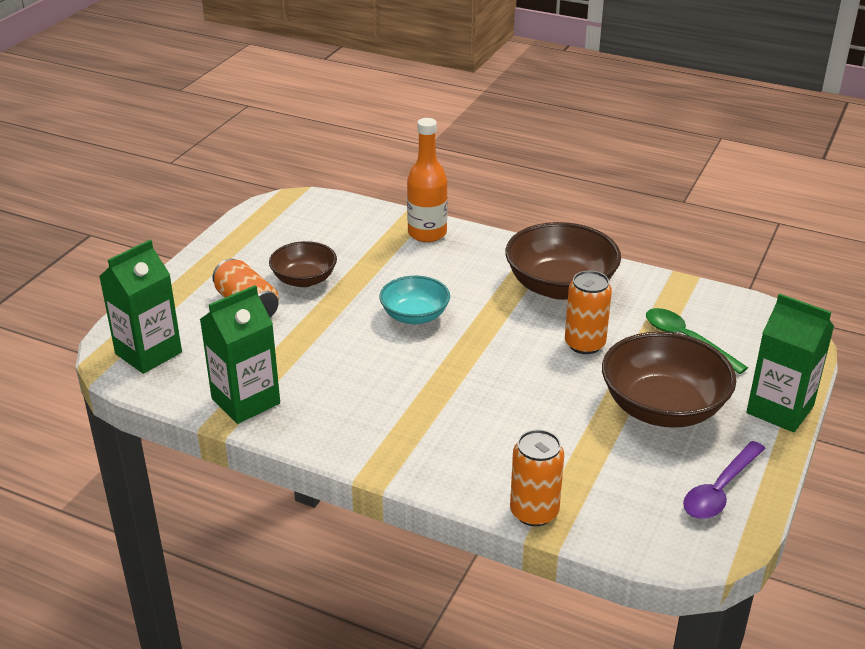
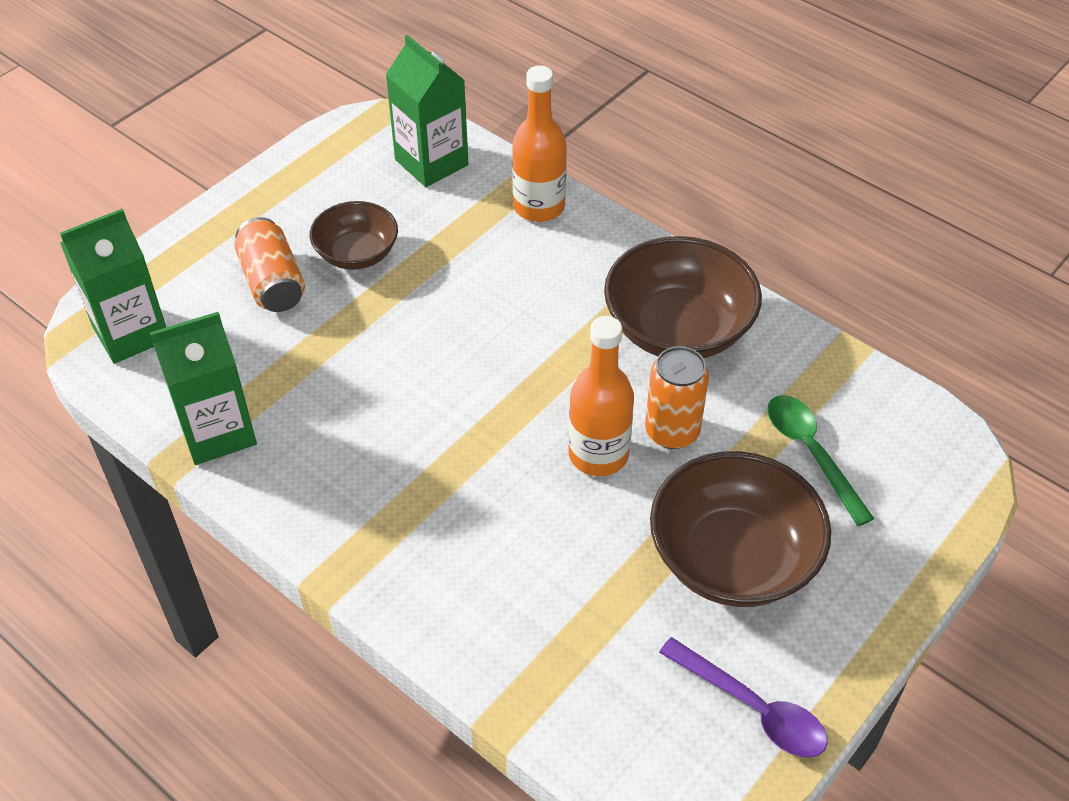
camera: 15 degrees right, 15 degrees up
turquoise bowl [379,276,450,324] -> none
orange can [510,429,564,526] -> none
purple spoon [683,441,766,519] -> purple spoon turned 105 degrees counterclockwise [659,637,828,758]
green carton [746,293,834,433] -> green carton moved to [386,35,468,187]
none -> orange bottle [568,316,634,476]

